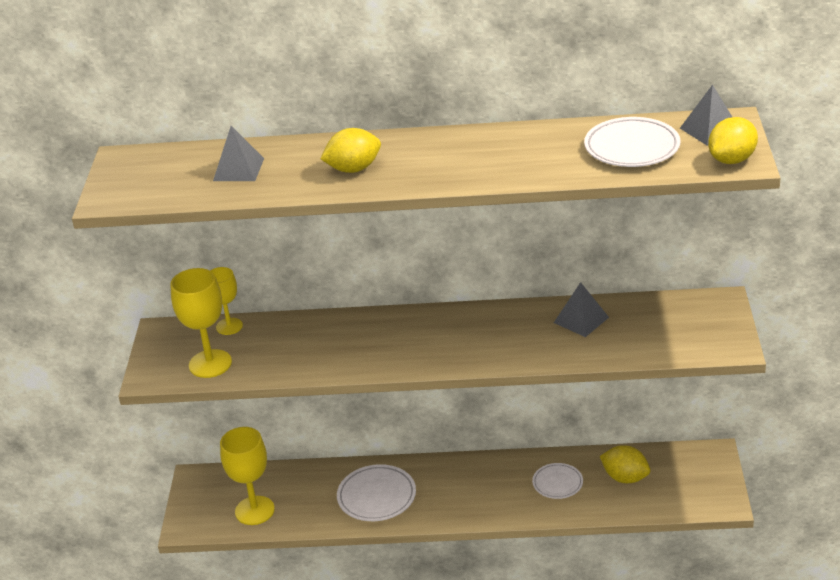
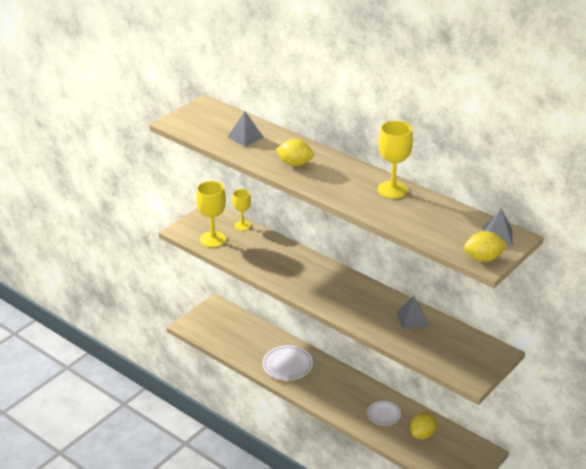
camera: 35 degrees right, 0 degrees up
yellow goblet [220,427,275,525] -> yellow goblet moved to [378,121,413,198]
white plate [584,117,680,167] -> none
yellow lemon [600,445,650,483] -> yellow lemon turned 60 degrees clockwise [410,412,437,439]

